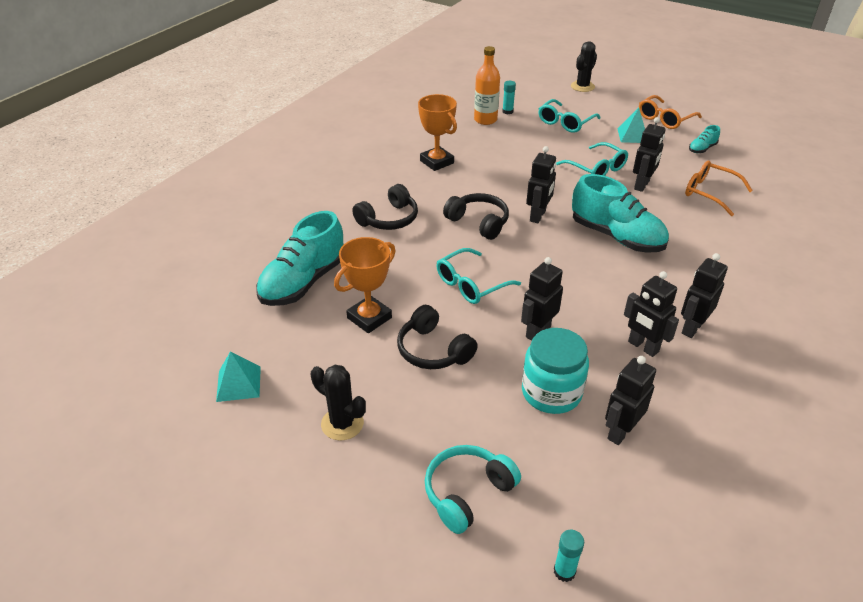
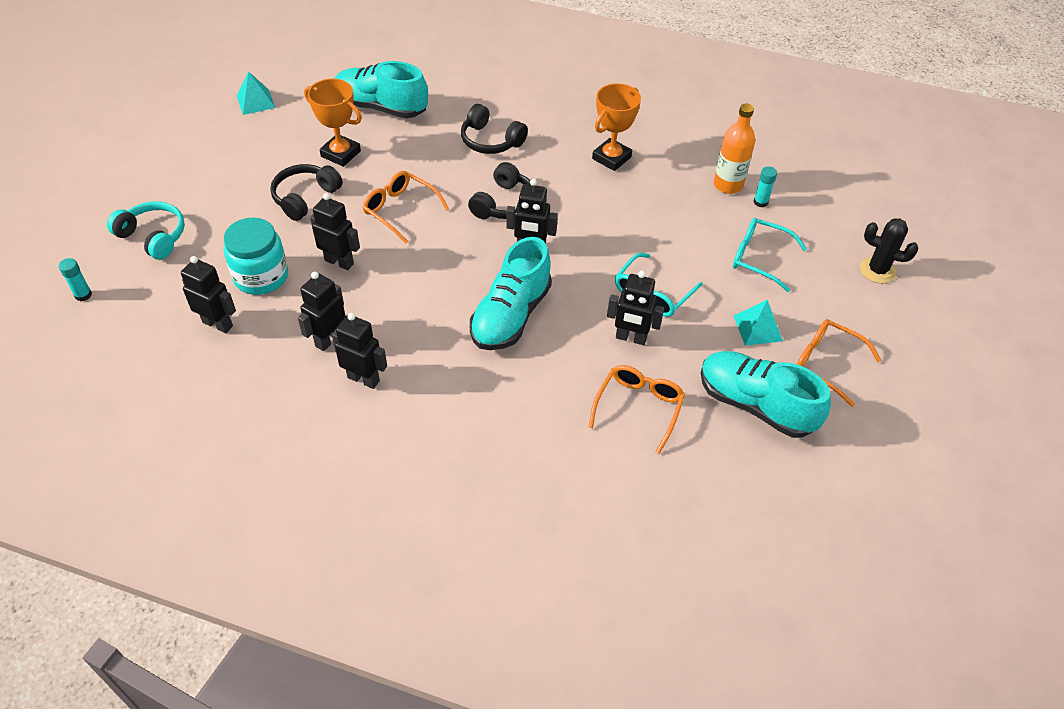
camera: 75 degrees right, 10 degrees up
black cactus [310,365,366,441] -> none
turquoise glasses [437,248,521,304] -> orange glasses [363,171,449,243]
turquoise shoe [689,125,720,153] -> turquoise shoe [701,351,831,438], size x2.24

